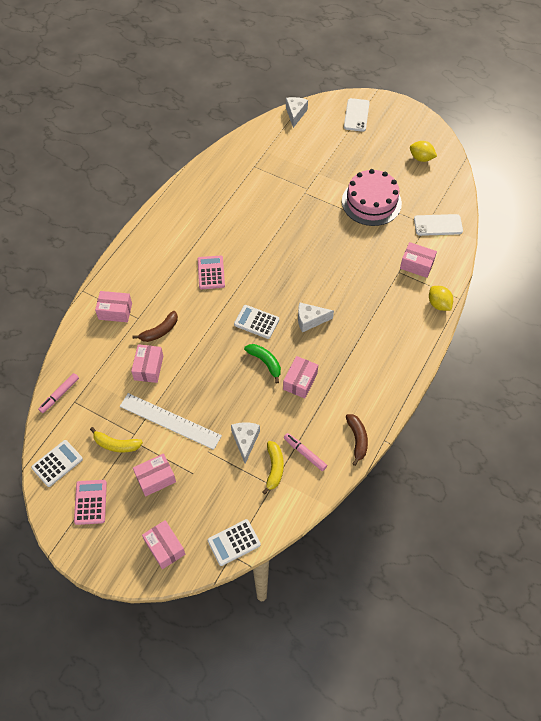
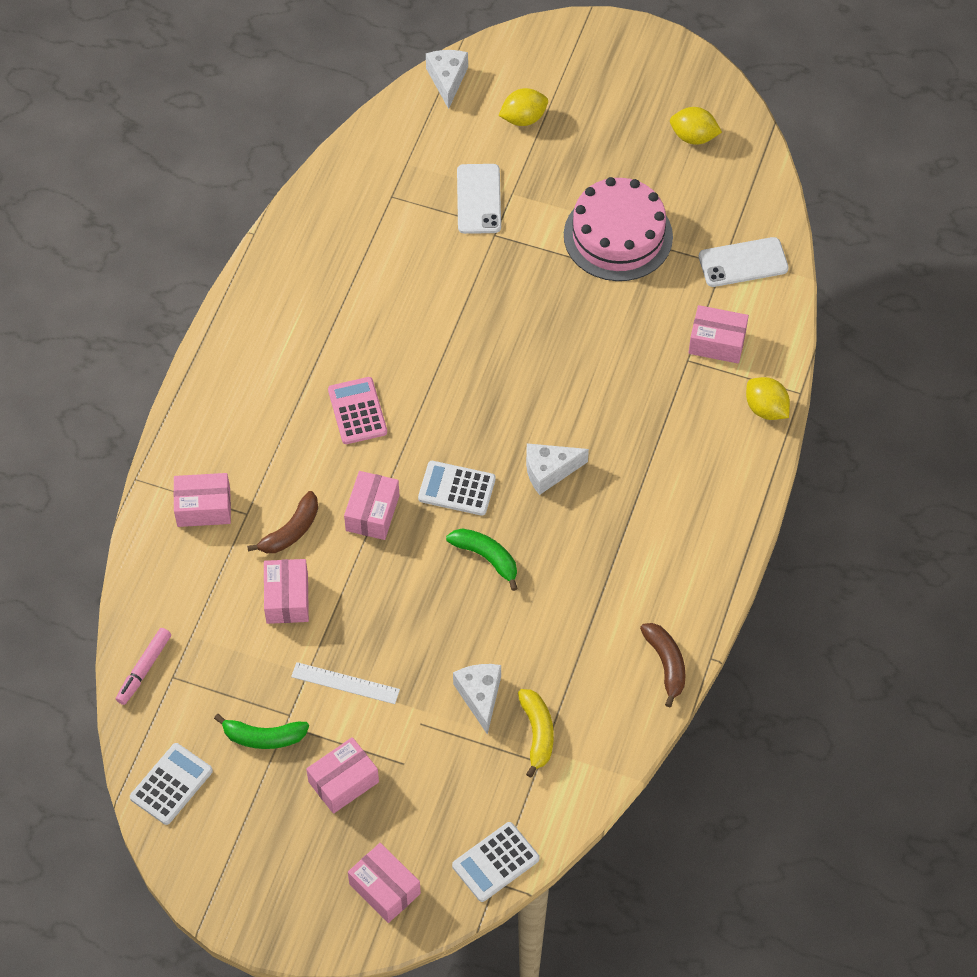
camera: 10 degrees left, 0 degrees up
pink calculator [74,480,107,525] -> none
yellow banana [90,427,143,452] -> green banana [214,714,309,749]
white ruler [120,393,222,450] -> white ruler [291,662,400,704], size x0.59
pink box [283,356,318,398] -> pink box moved to [344,471,399,540]
pink marker [284,433,327,471] -> none
white phone [344,98,370,132] -> white phone moved to [457,164,501,234]
none -> yellow lemon [498,88,548,126]

